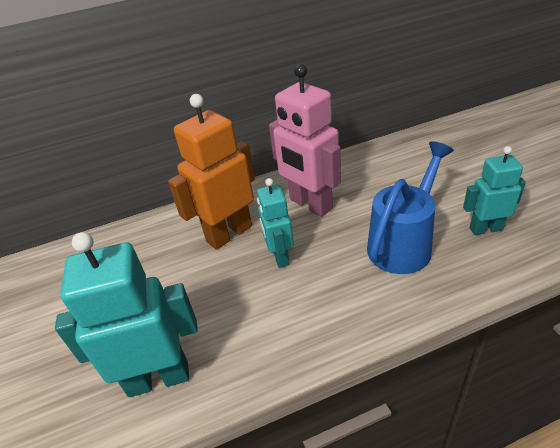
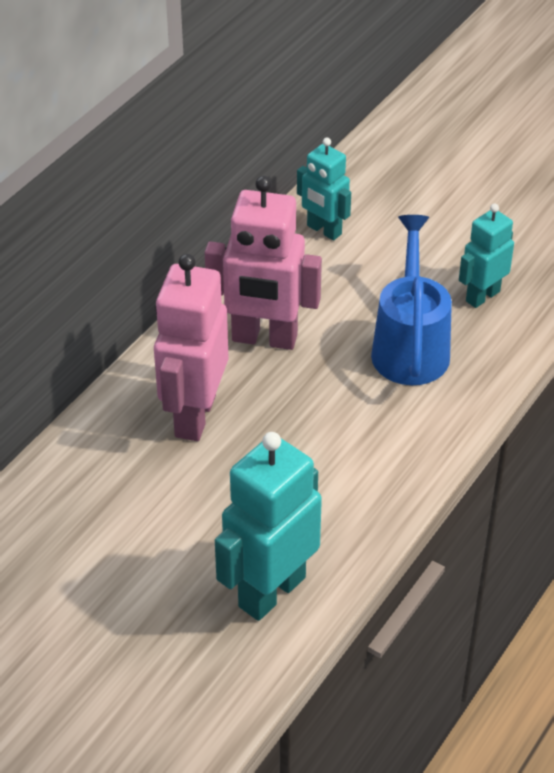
camera: 40 degrees left, 5 degrees up
orange robot [168,94,255,250] -> pink robot [154,254,229,441]
turquoise robot [257,178,294,268] -> turquoise robot moved to [297,138,351,241]

